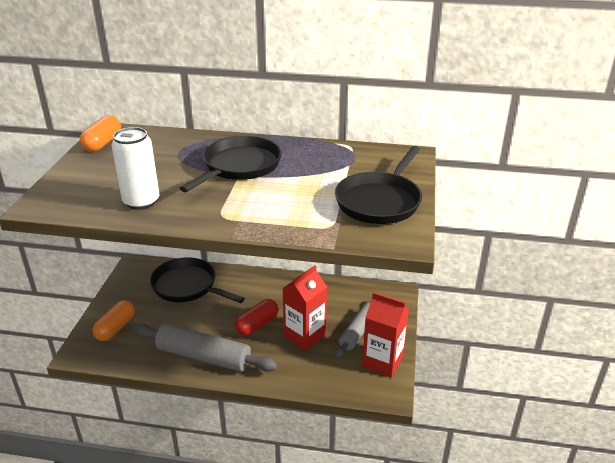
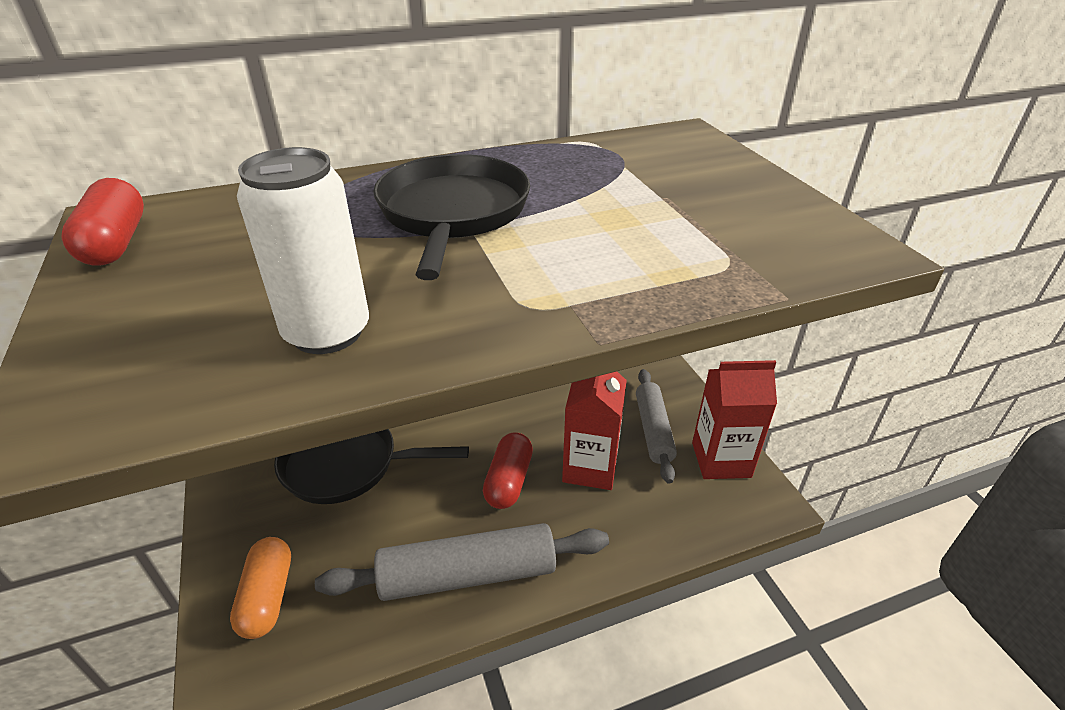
camera: 30 degrees left, 5 degrees up
orange capsule [80,115,121,152] -> red capsule [61,178,144,265]
black pan [335,146,422,224] -> none

